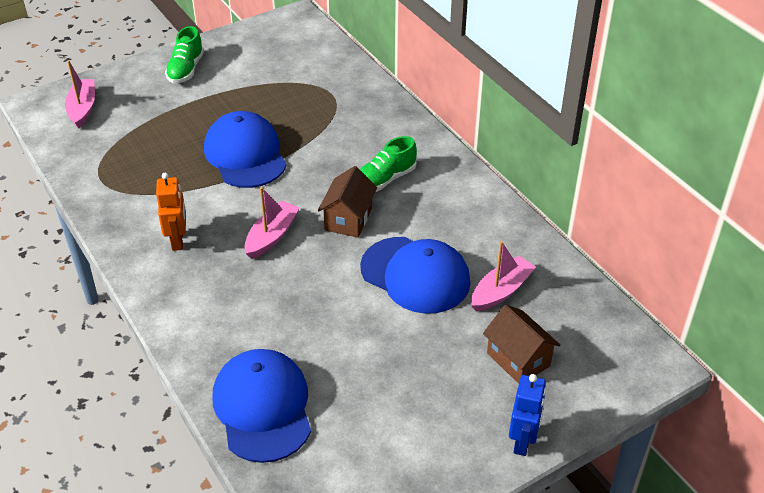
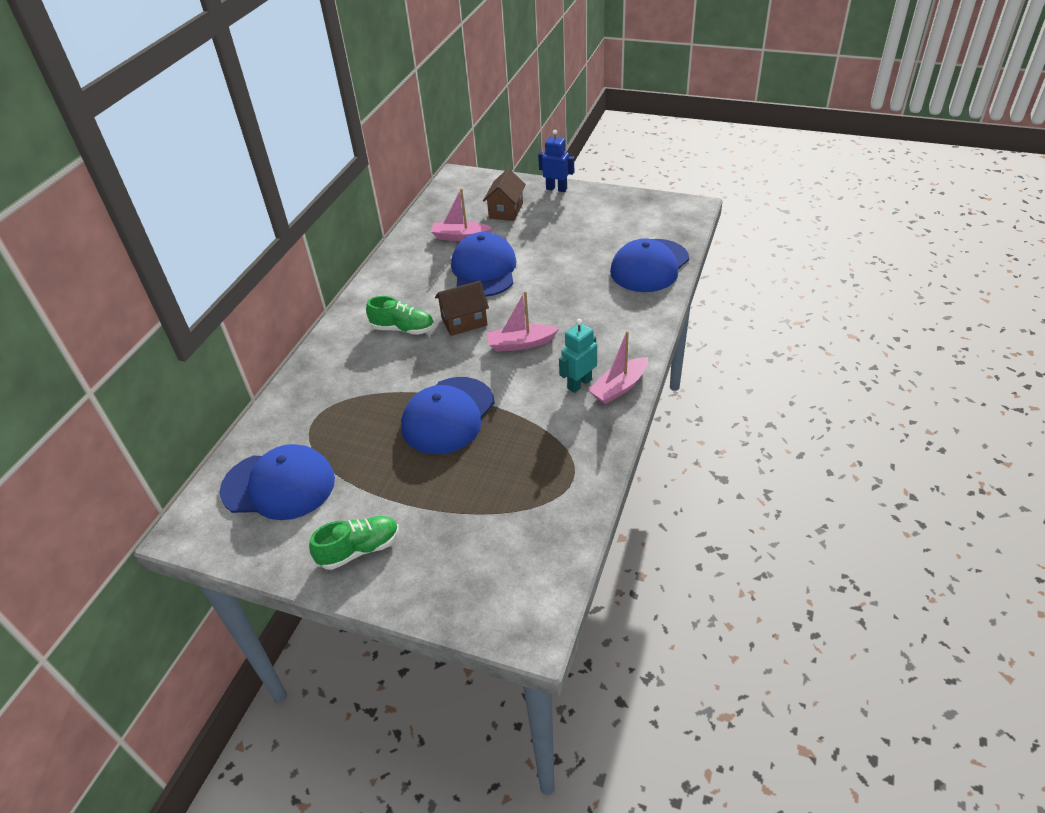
camera: 125 degrees left, 0 degrees up
pink boat [65,60,95,129] -> pink boat moved to [588,331,648,404]
orange robot [156,173,186,251] -> turquoise robot [559,319,597,393]
blue robot [509,374,546,456] -> blue robot turned 45 degrees clockwise [538,130,574,192]
none -> blue cap [220,444,335,520]

